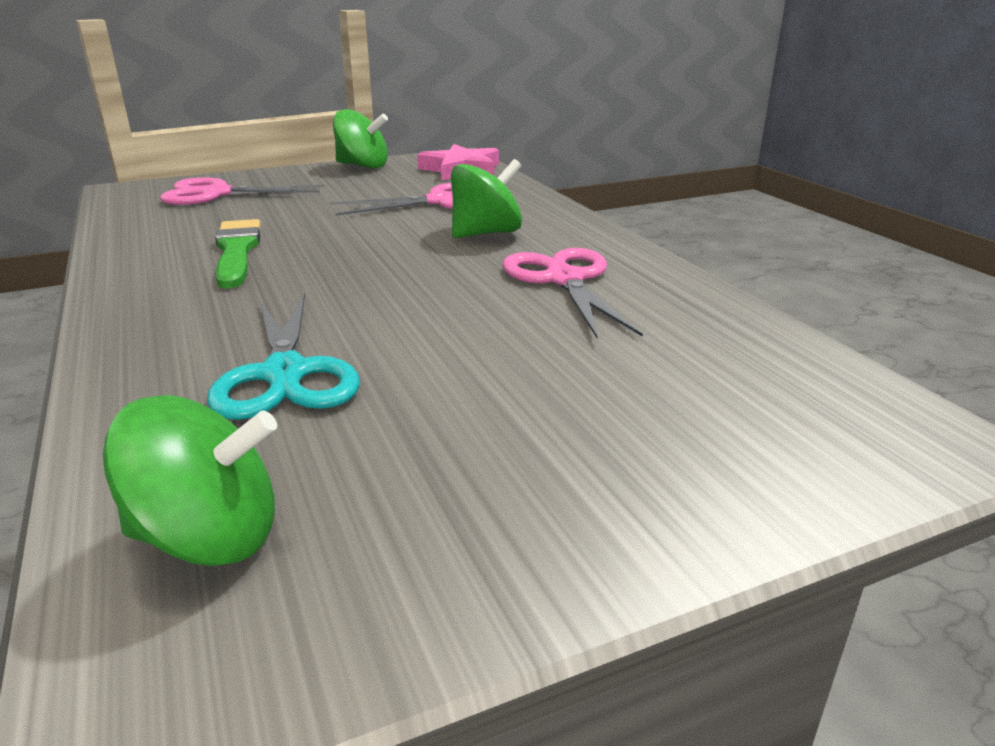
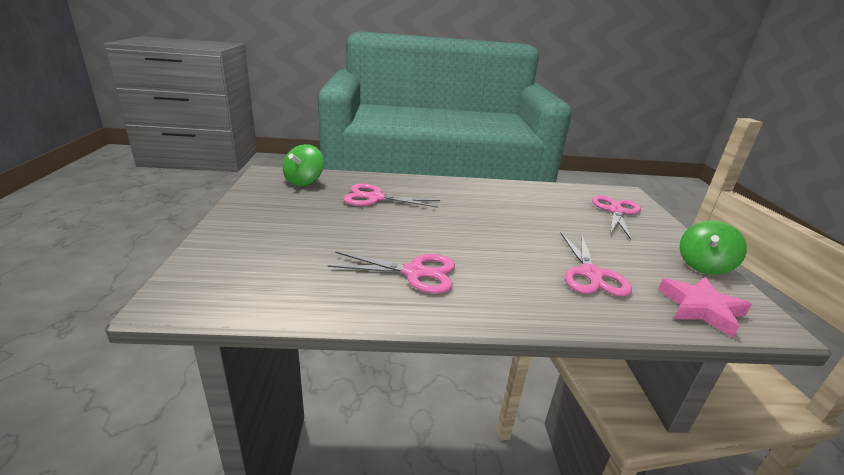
camera: 110 degrees right, 0 degrees up
turquoise scissors [207,293,360,420] -> pink scissors [343,184,440,208]
green brush [215,219,261,289] -> none
green spinning top [451,159,522,238] -> none

